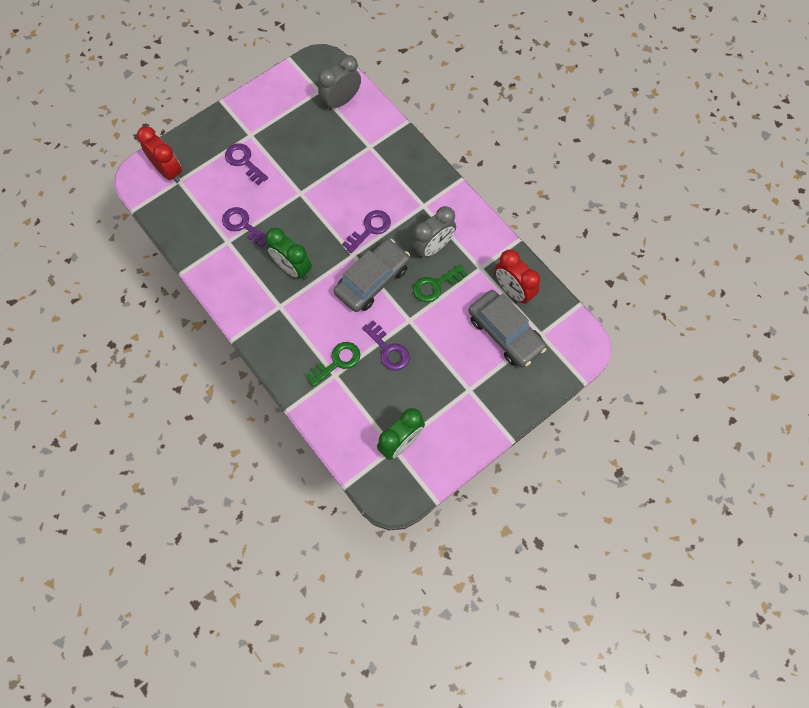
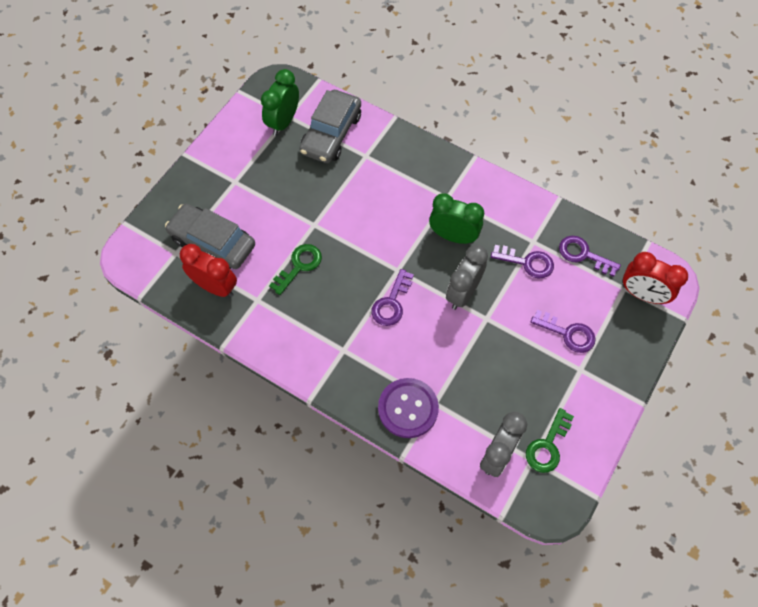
camera: 160 degrees right, 5 degrees down
green key [306,342,360,387] -> green key moved to [526,408,574,473]
grey car [334,239,410,312] -> grey car moved to [299,90,361,163]
purple key [362,321,410,371] -> purple key moved to [559,236,621,277]
grey clock [411,206,456,258] -> grey clock moved to [446,245,488,310]
none -> purple button [378,378,439,438]

